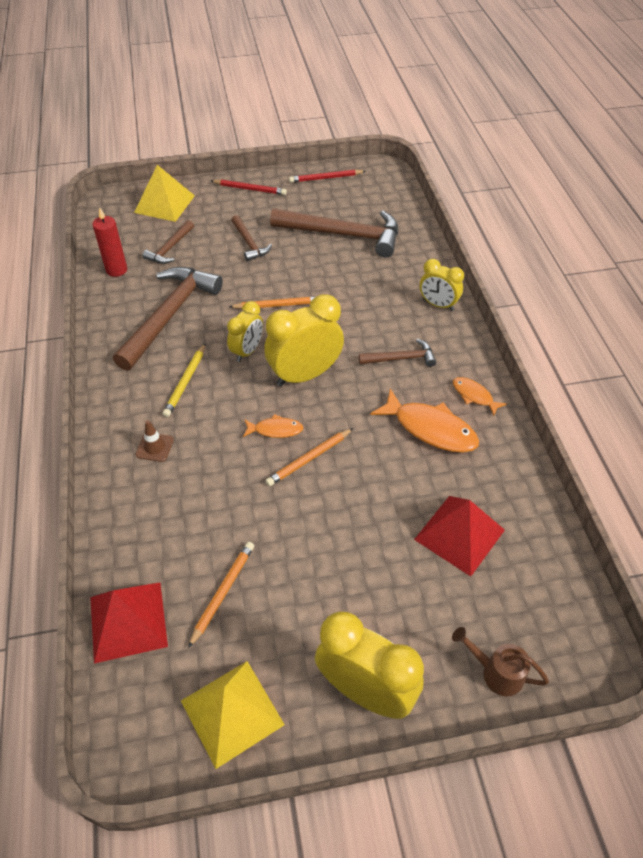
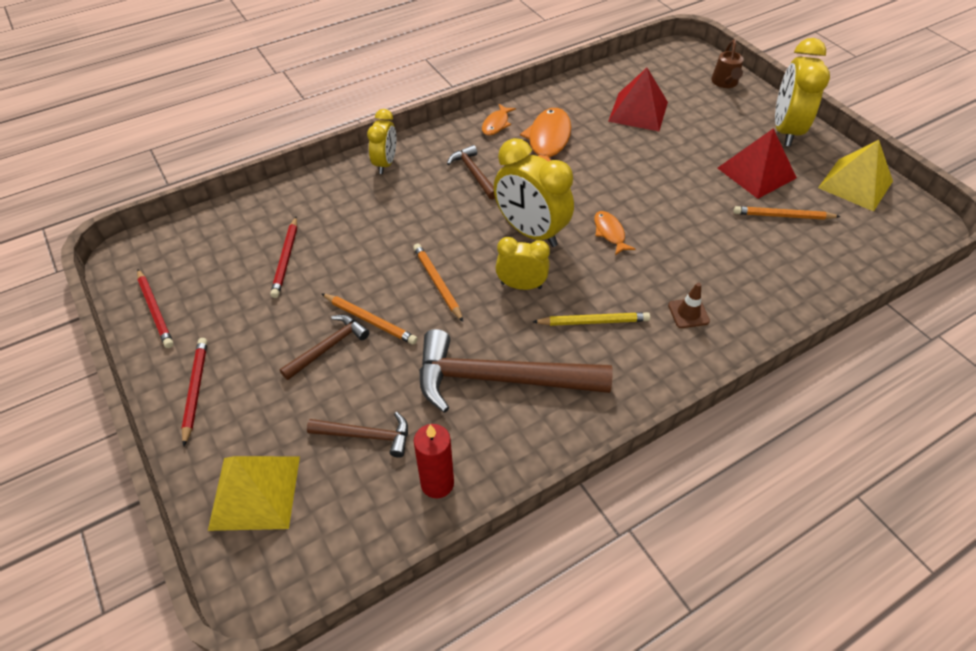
camera: 110 degrees left, 0 degrees up
red pyramid [90,582,168,664] -> red pyramid moved to [718,128,797,199]
orange pencil [265,428,353,486] -> orange pencil moved to [321,293,418,345]
brown hammer [270,208,398,257] -> red pencil [270,217,297,298]

